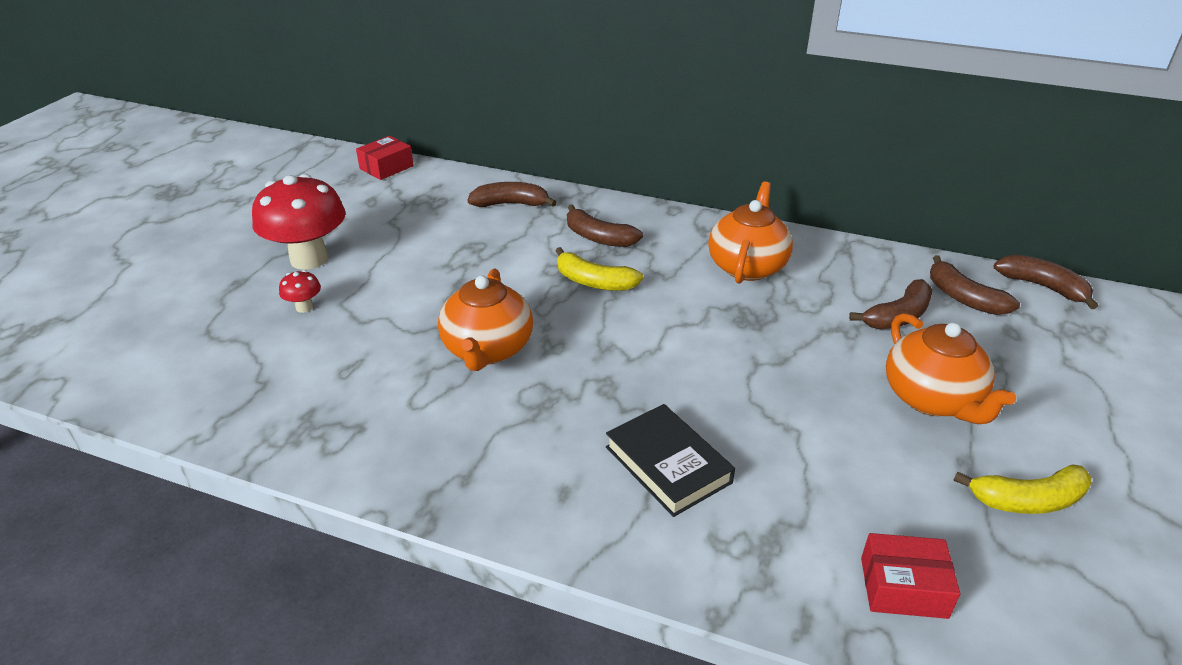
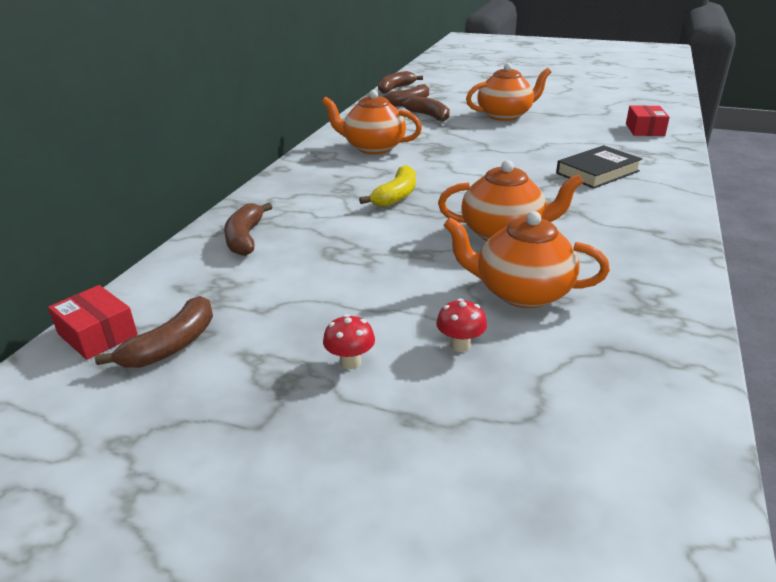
camera: 90 degrees left, 5 degrees down
red mushroom [252,174,346,270] -> red mushroom [323,314,375,369], size x0.42
brown banana [567,204,643,247] -> brown banana moved to [95,296,213,368]
yellow banana [953,464,1091,514] -> none
none -> orange teapot [443,211,610,308]

